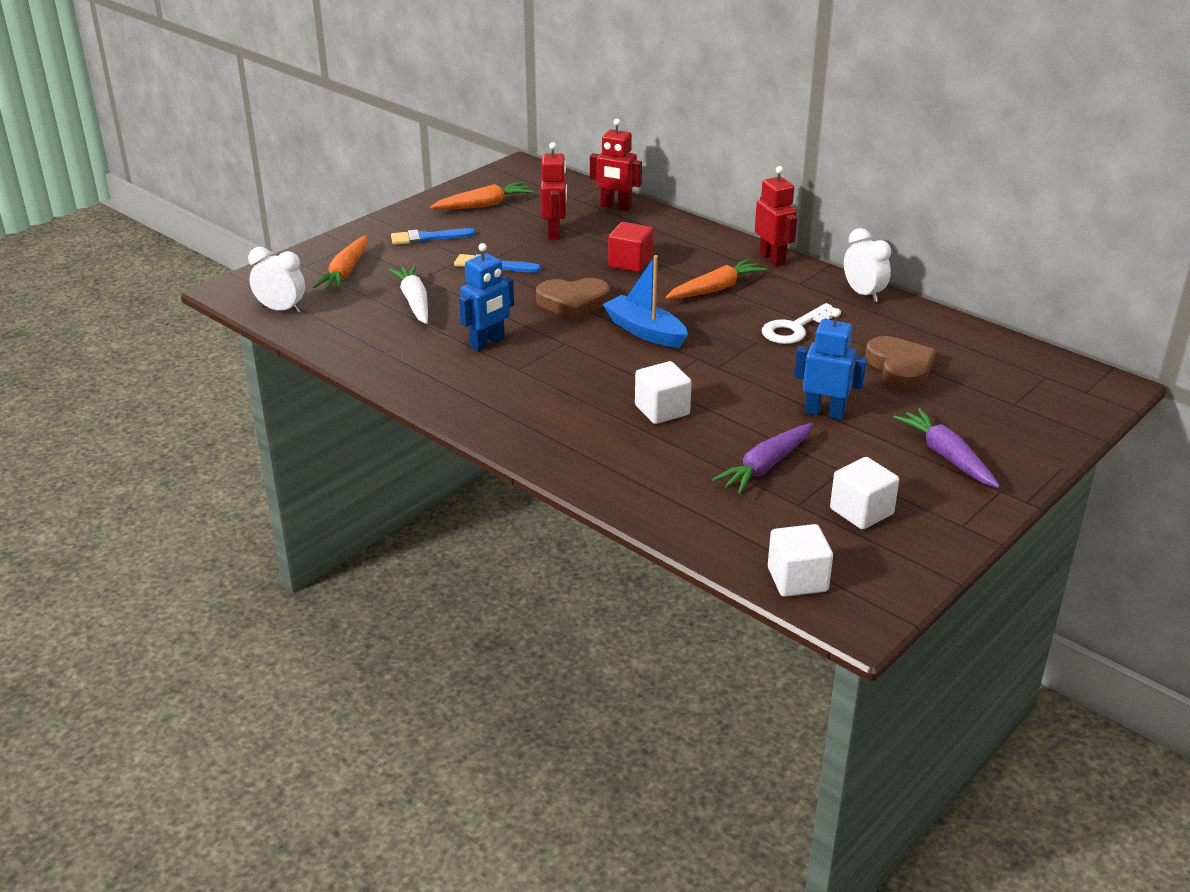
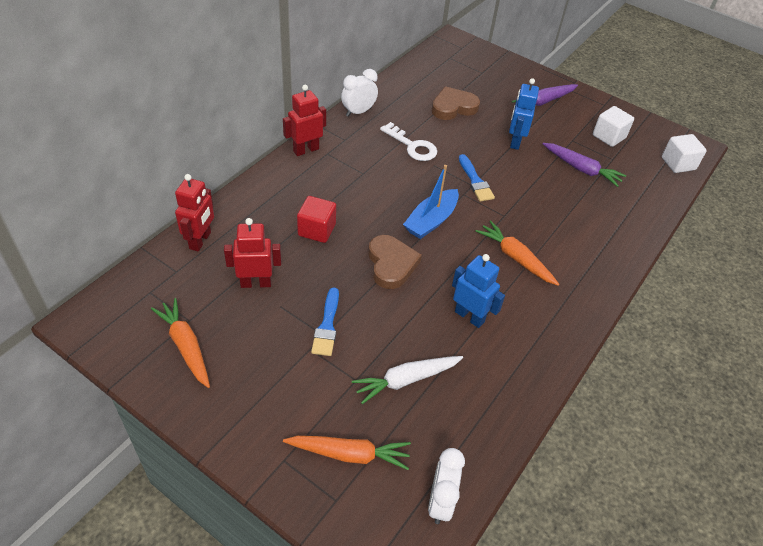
camera: 100 degrees left, 15 degrees up
blue brush [391,228,475,245] -> blue brush moved to [459,154,495,202]
white cube [635,361,692,424] -> none
orange carrot [666,259,767,299] -> orange carrot moved to [476,220,559,286]

